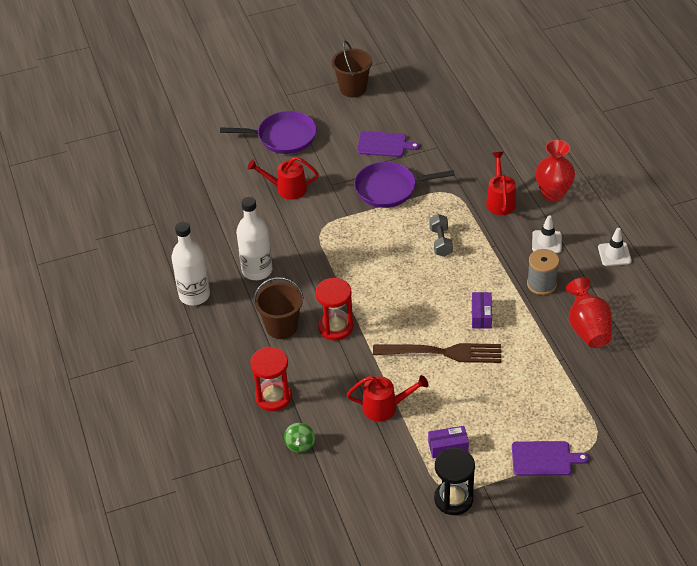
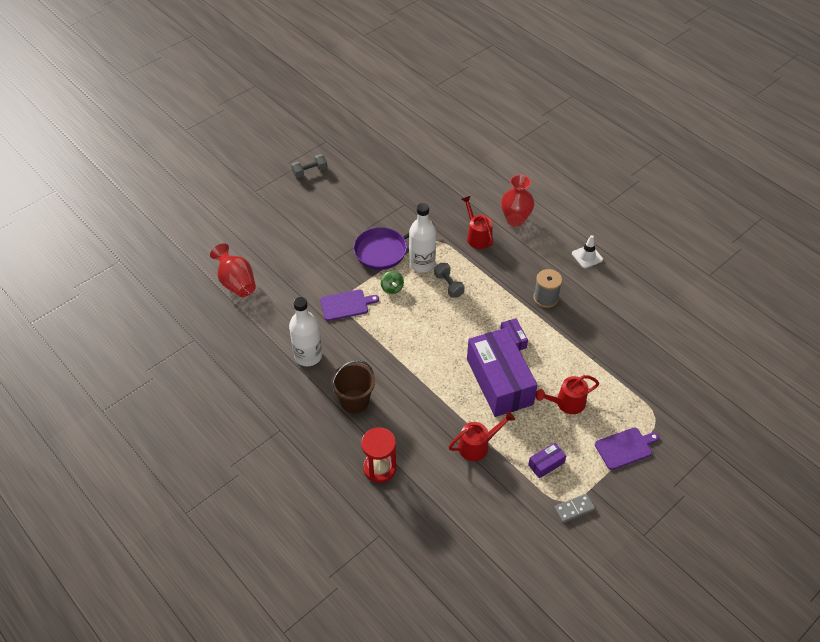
camera: 25 degrees left, 5 degrees up
white bottle [172,222,210,305] -> white bottle moved to [409,203,436,273]
purple pan [220,111,317,154] -> none
red watering can [247,157,319,200] -> red watering can moved to [535,375,599,414]
green spinning top [284,423,315,453] -> green spinning top moved to [381,271,404,294]
red hourglass [315,278,353,341] -> none
brown bucket [331,41,372,97] -> grey dumbbell [291,154,327,178]
purple cutting board [357,131,420,157] -> purple cutting board moved to [320,289,379,321]
brown fork [373,343,501,363] -> purple box [467,328,538,417]
black hourglass [434,448,475,515] -> grey domino [554,494,595,523]
white traffic cone [532,215,562,253] -> none
red vase [566,277,612,348] -> red vase moved to [210,243,256,297]

